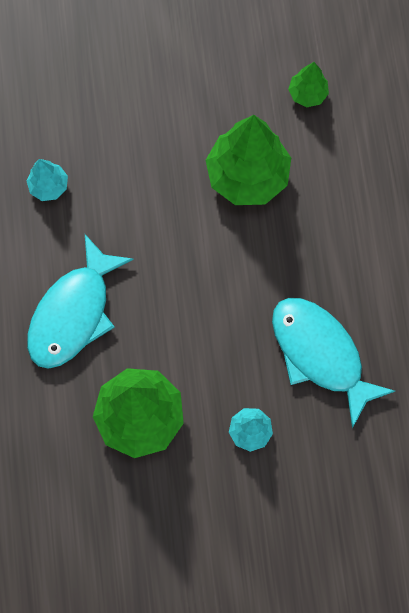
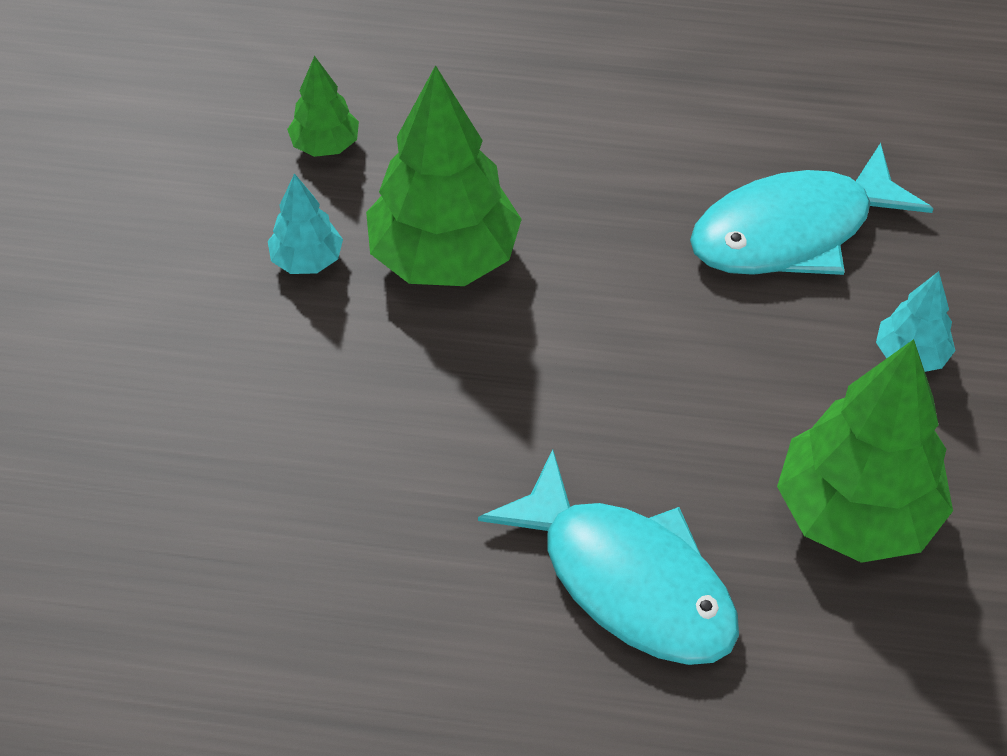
camera: 75 degrees left, 20 degrees down
turquoise tree [26,159,68,201] -> turquoise tree moved to [268,173,343,274]

